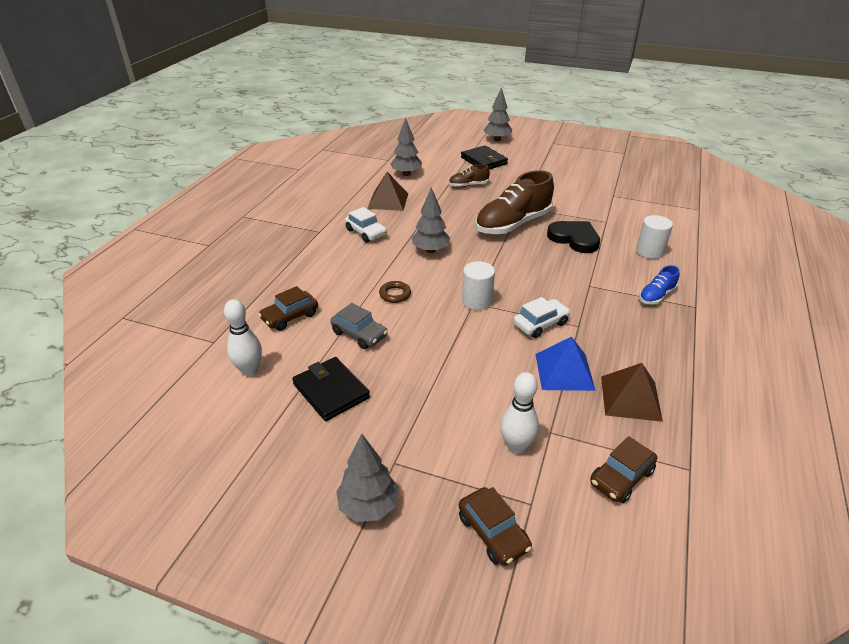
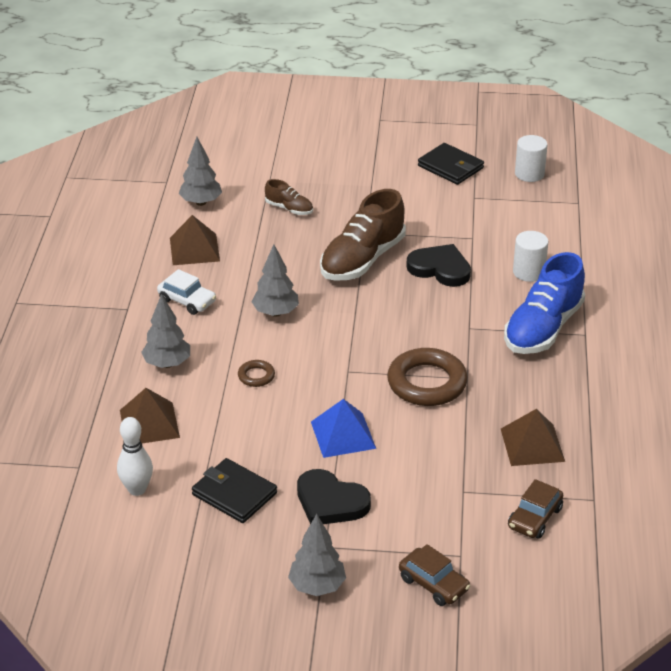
camera: 15 degrees left, 0 degrees up
brown car [258,286,318,331] -> brown pyramid [120,388,180,443]
grey car [330,303,388,349] -> none
brown shoe [449,164,490,187] -> brown shoe turned 120 degrees counterclockwise [265,179,313,215]
black wallet [461,145,508,169] -> black wallet moved to [418,143,484,185]
white cylinder [462,261,495,310] -> white cylinder moved to [515,135,548,182]
grey tree [483,87,512,141] -> grey tree moved to [141,294,190,368]
white bowling pin [500,372,539,454] -> none
white car [513,297,570,338] -> brown ring [387,348,468,406]
blue pyramid [535,337,596,391] -> blue pyramid moved to [311,399,376,458]
blue shoe [639,265,680,305] -> blue shoe [504,252,585,354], size x2.08
none -> black heart [297,469,371,524]

